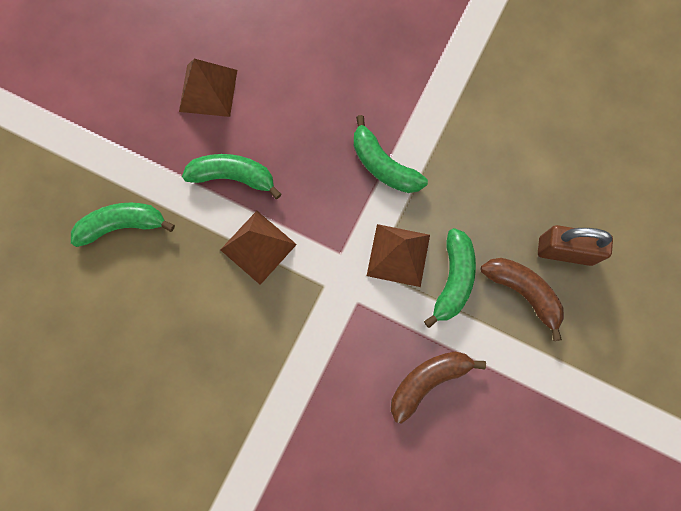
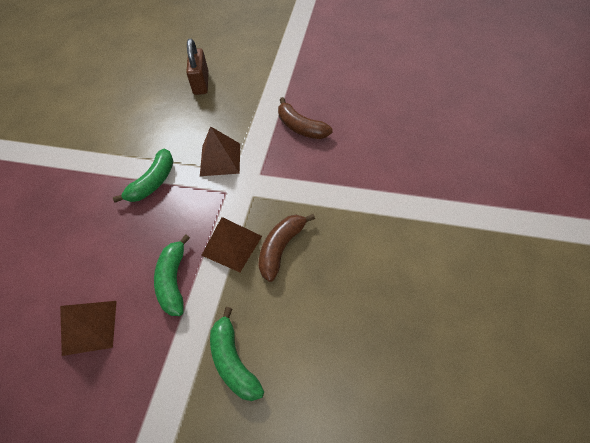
camera: 100 degrees left, 20 degrees down
green banana [424,228,476,328] -> none
brown banana [481,258,564,341] -> brown banana moved to [258,214,315,282]

